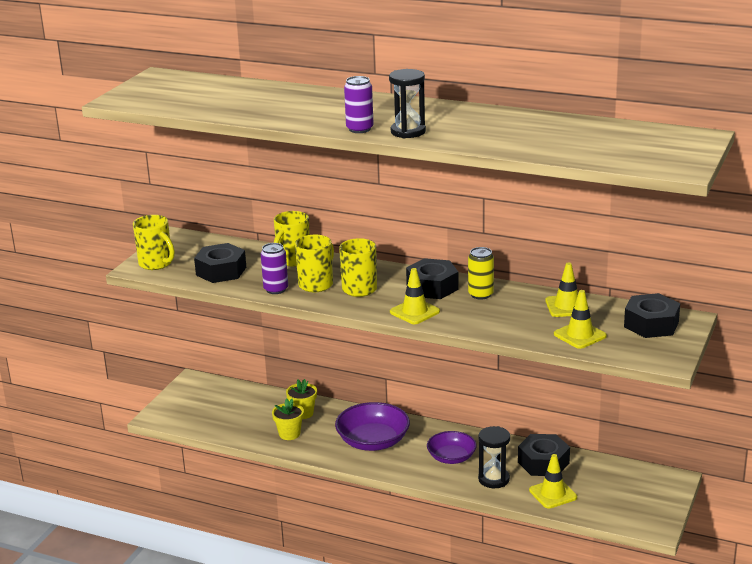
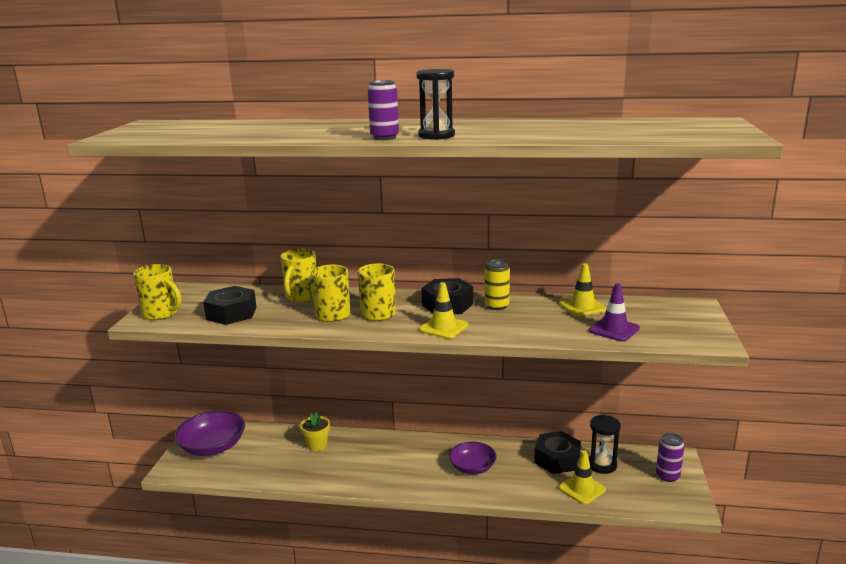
camera: 15 degrees left, 5 degrees down
purple can [261,243,288,294] -> purple can moved to [656,433,684,482]
yellow flower pot [272,398,304,440] -> none
purple bowl [335,402,410,451] -> purple bowl moved to [174,410,245,456]
black hourglass [478,426,510,488] -> black hourglass moved to [588,415,621,474]
yellow traffic cone [554,290,607,349] -> purple traffic cone [589,283,640,342]
black nut [624,293,680,338] -> none

